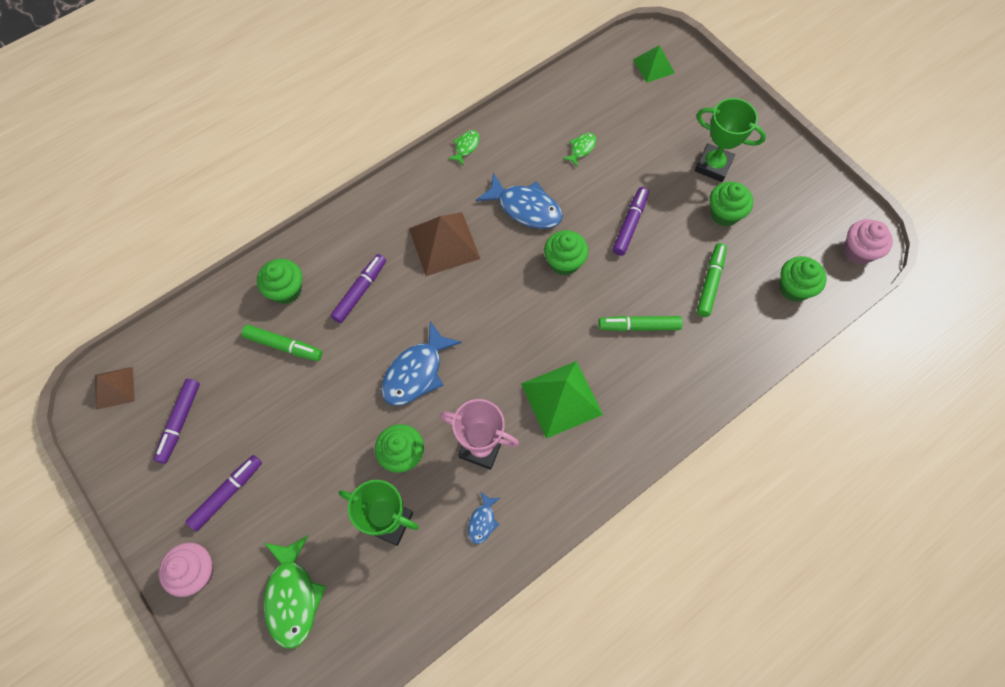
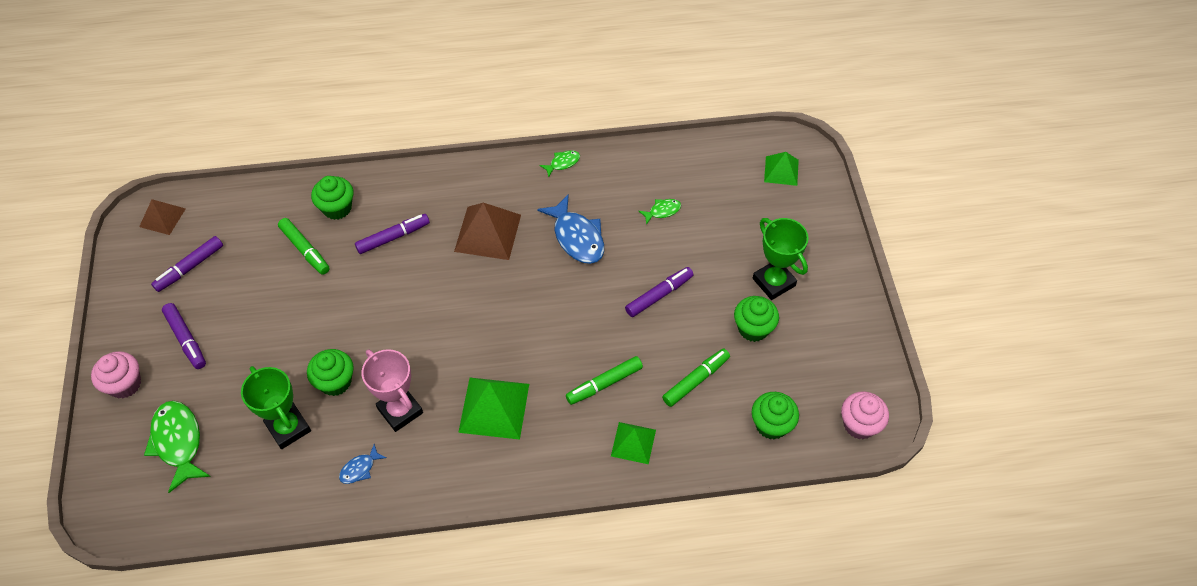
camera: 30 degrees right, 10 degrees down
purple marker [186,455,262,531] -> purple marker turned 75 degrees clockwise [162,303,206,369]
green fish [264,535,326,649] -> green fish turned 135 degrees clockwise [144,401,211,493]
blue fish [381,321,462,406] -> none
green cupcake [544,230,589,276] -> none
green marker [598,316,683,331] -> green marker turned 60 degrees counterclockwise [566,356,643,405]
none -> green pyramid [611,422,656,464]

